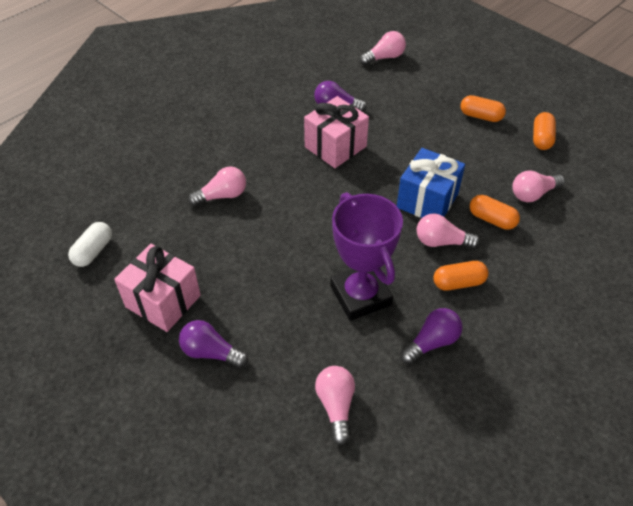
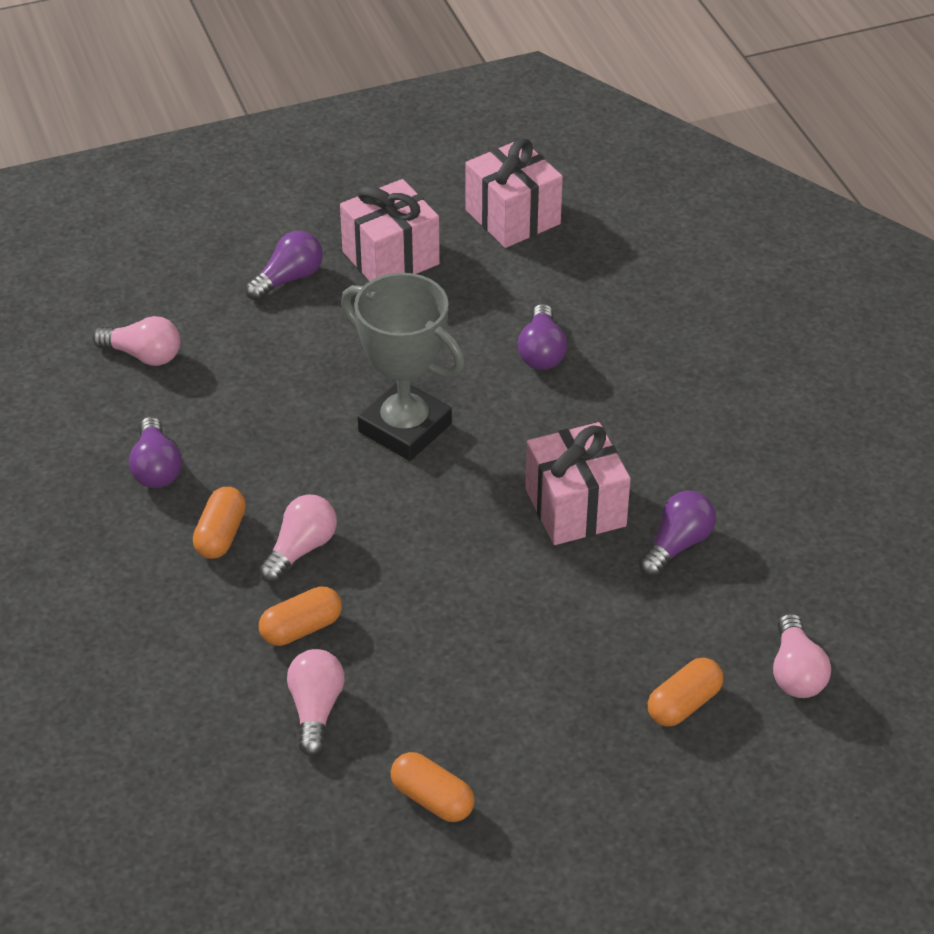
camera: 115 degrees right, 5 degrees down
white capsule [68,222,112,267] -> pink gift [466,138,563,248]
pink light bulb [188,166,246,206] -> purple light bulb [518,304,567,370]
purple trophy [330,192,403,321] -> none
blue gift [397,148,465,218] -> none
orange capsule [460,95,506,122] -> orange capsule moved to [648,658,723,726]
none -> grey trophy [341,273,465,461]

